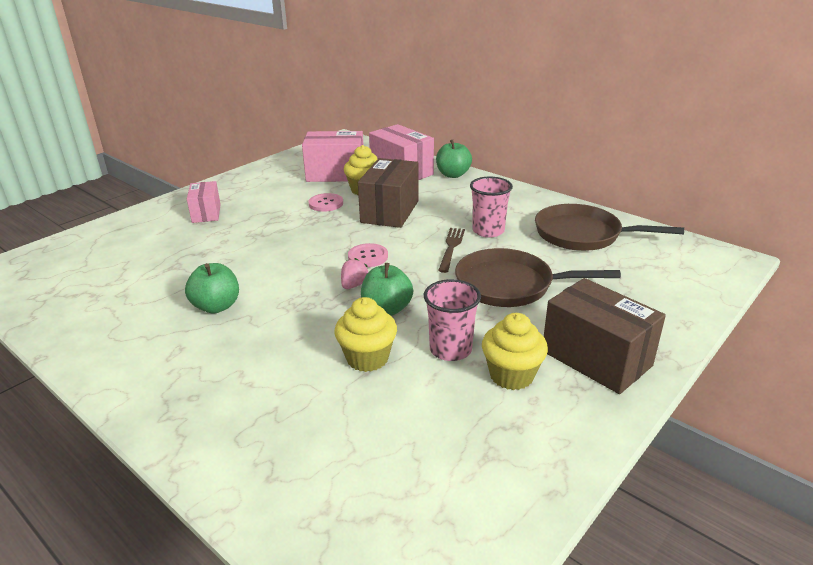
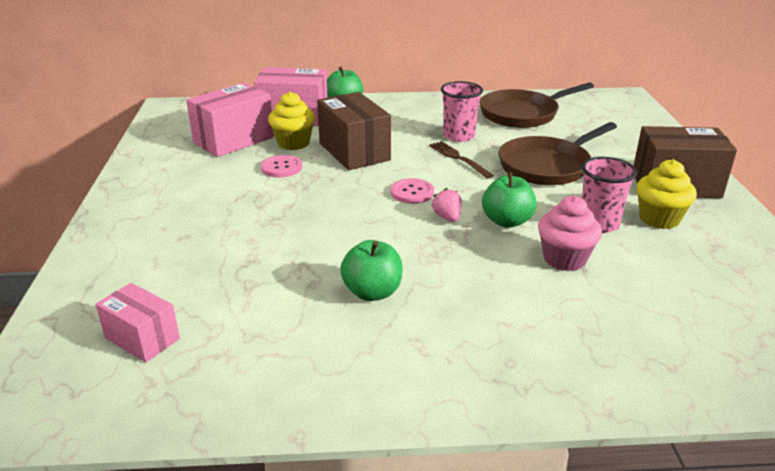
camera: 45 degrees left, 0 degrees up
pink box [187,181,221,223] -> pink box moved to [95,283,180,362]
yellow cupcake [334,297,397,372] -> pink cupcake [538,196,602,271]

